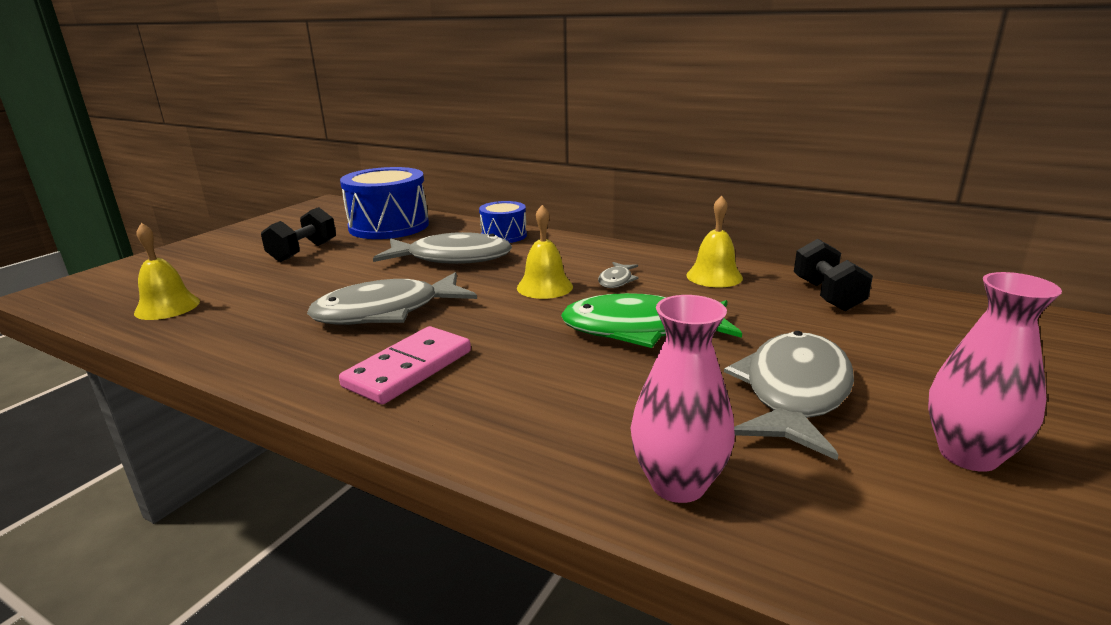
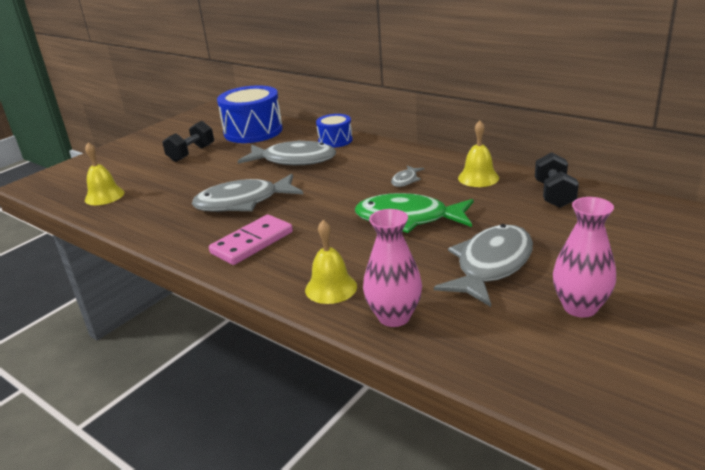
camera: 10 degrees right, 5 degrees up
yellow bell [517,205,573,299] -> yellow bell moved to [305,220,357,304]

